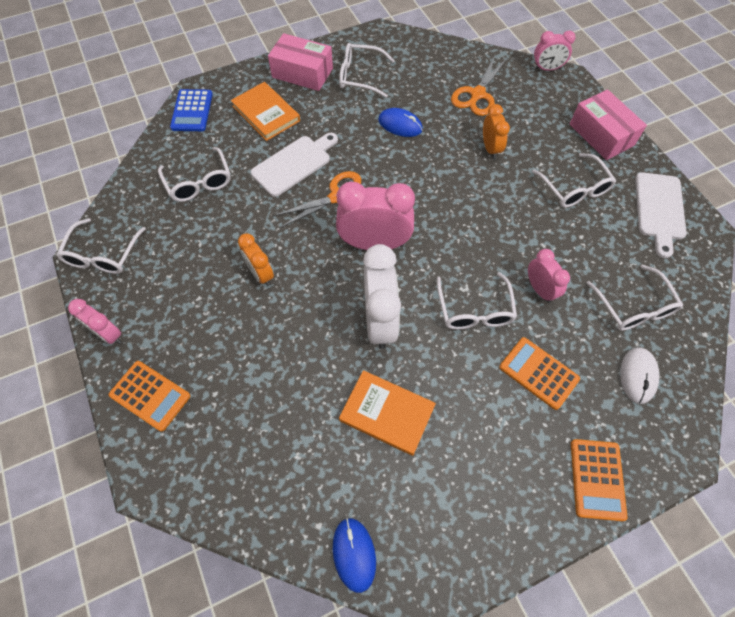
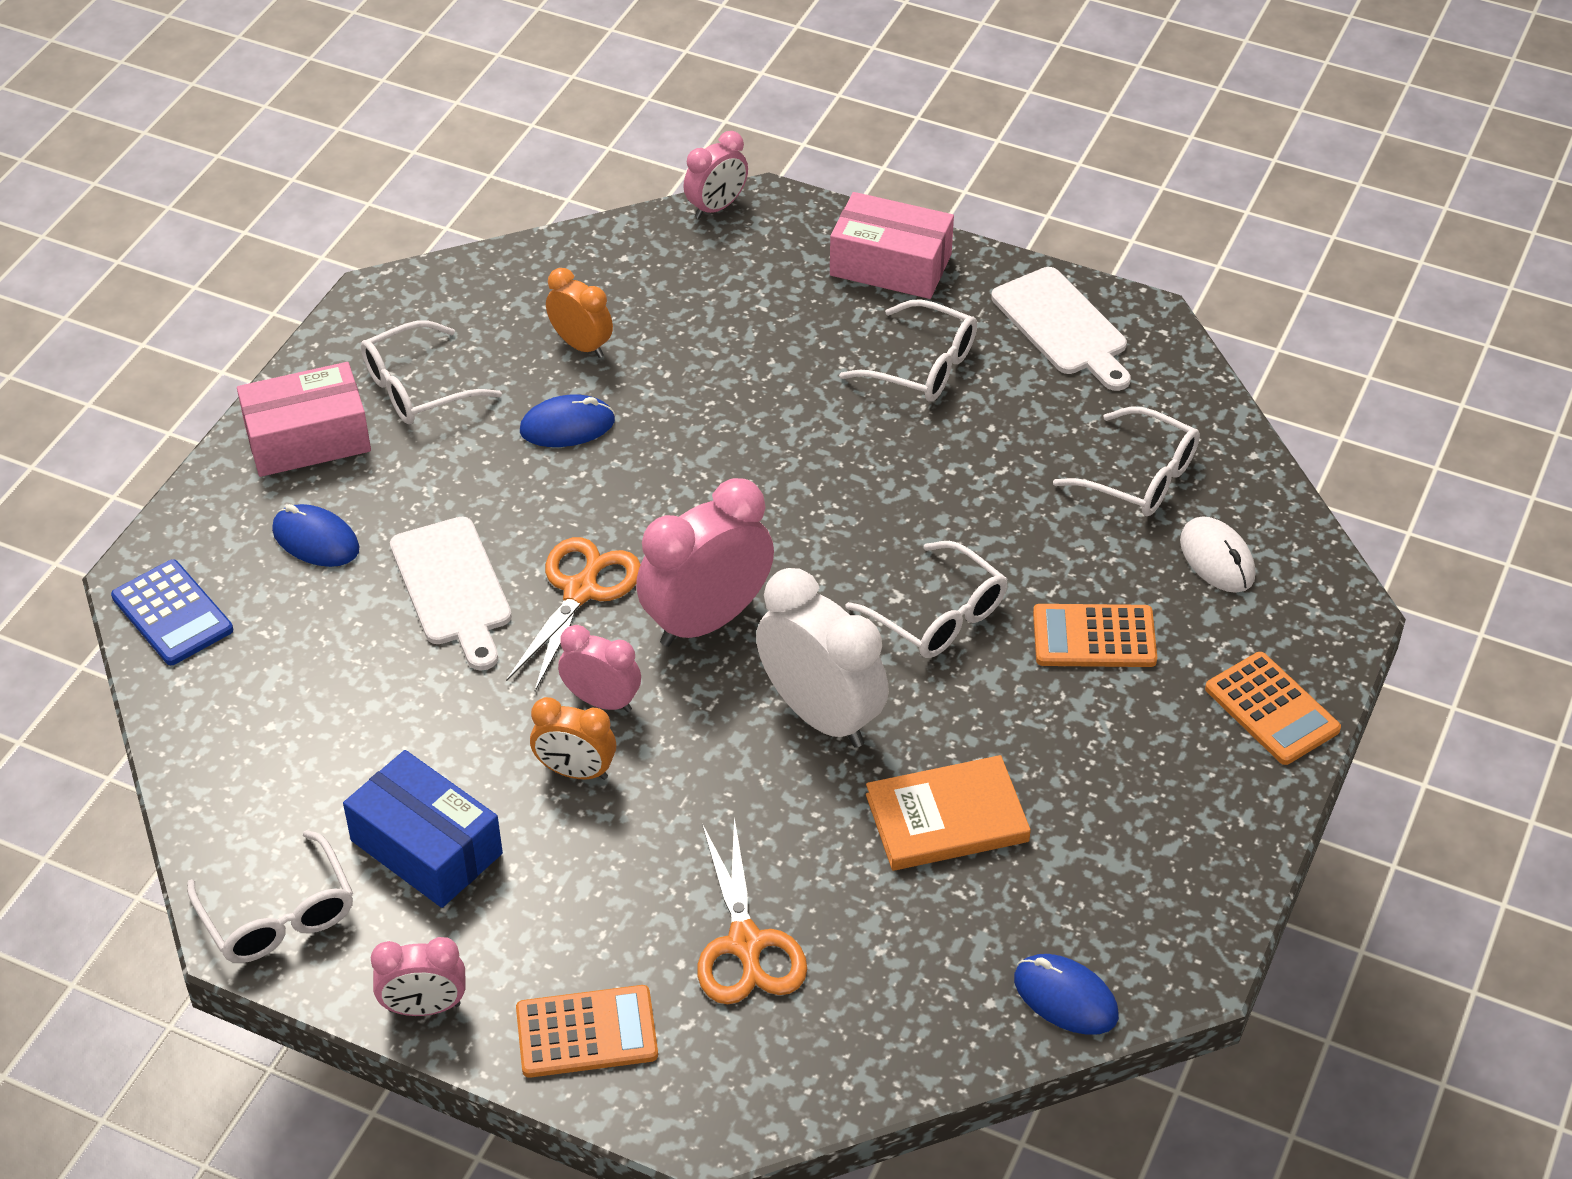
camera: 40 degrees left, 15 degrees down
white glasses [158,147,231,202] -> none
orange book [231,82,300,141] -> blue mouse [272,504,360,567]
white cutting board [251,133,338,197] -> white cutting board turned 150 degrees clockwise [390,517,512,671]
orange scissors [451,56,507,116] -> orange scissors moved to [697,818,807,1004]
orange clock [483,104,510,159] -> orange clock moved to [546,268,613,358]
pink clock [528,249,570,303] -> pink clock moved to [558,625,641,712]
none -> blue box [343,750,503,908]

